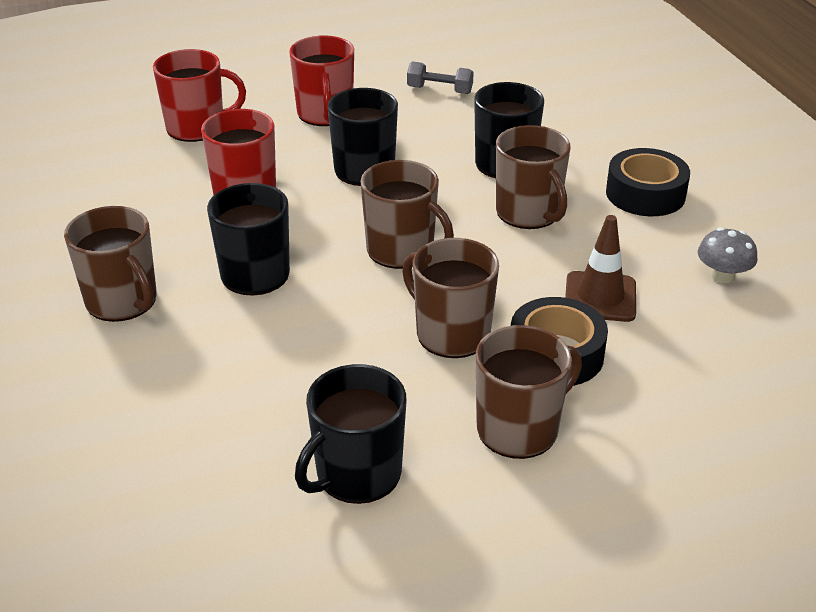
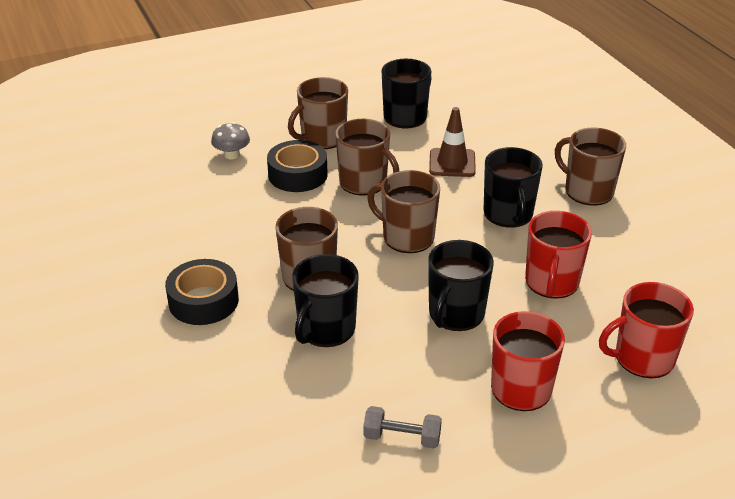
camera: 175 degrees right, 0 degrees up
brown traffic cone [565,215,636,322] -> brown traffic cone moved to [429,107,476,177]
grey mushroom [698,227,758,283] -> grey mushroom moved to [211,122,250,159]

